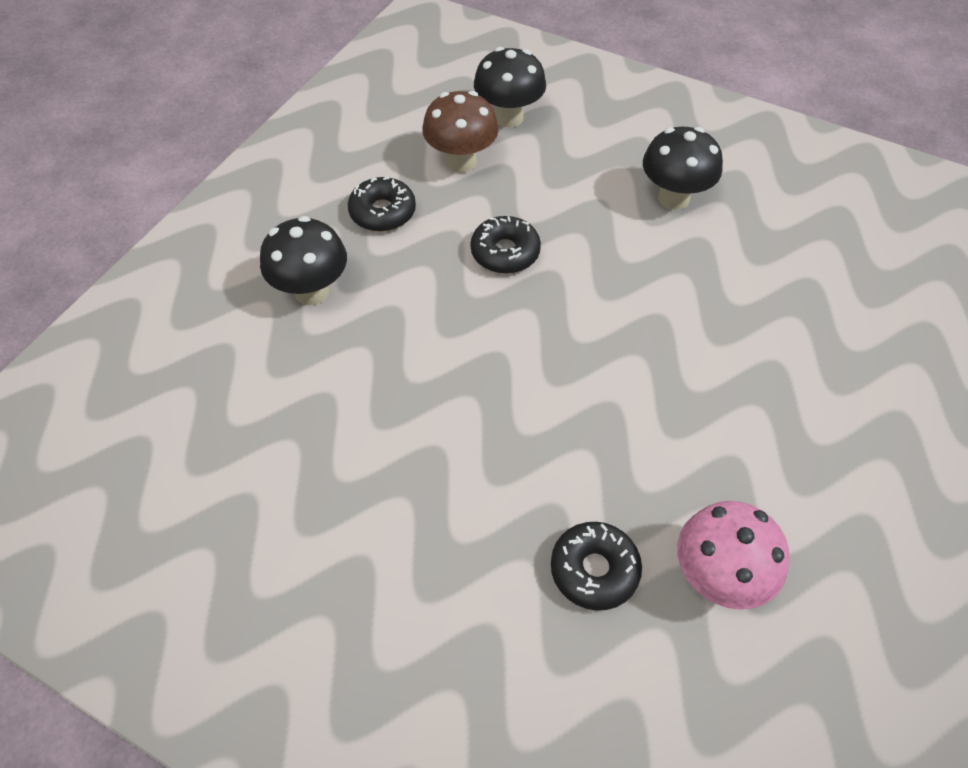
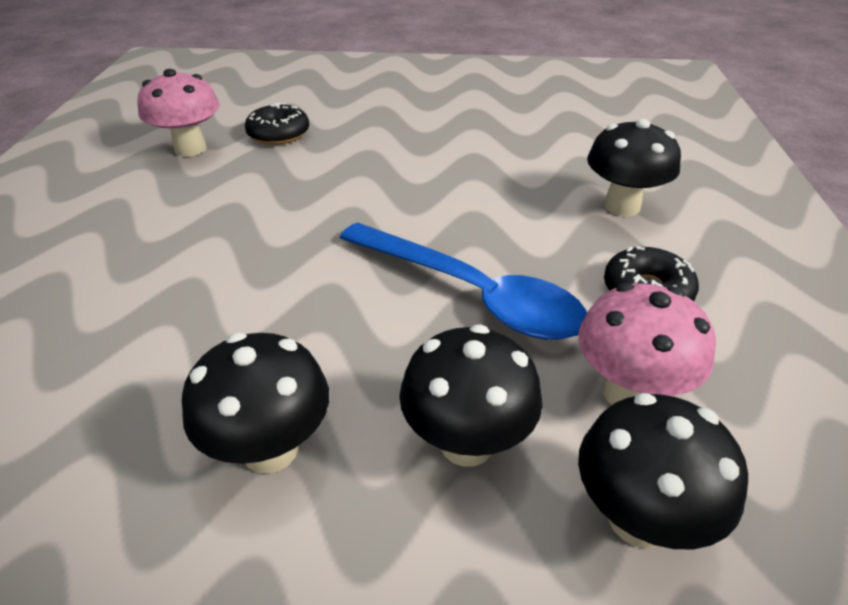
camera: 155 degrees right, 15 degrees down
brown mushroom [422,91,499,173] -> pink mushroom [578,283,716,405]
black donut [470,216,541,274] -> blue spoon [340,223,587,340]
none -> black mushroom [400,324,542,467]

